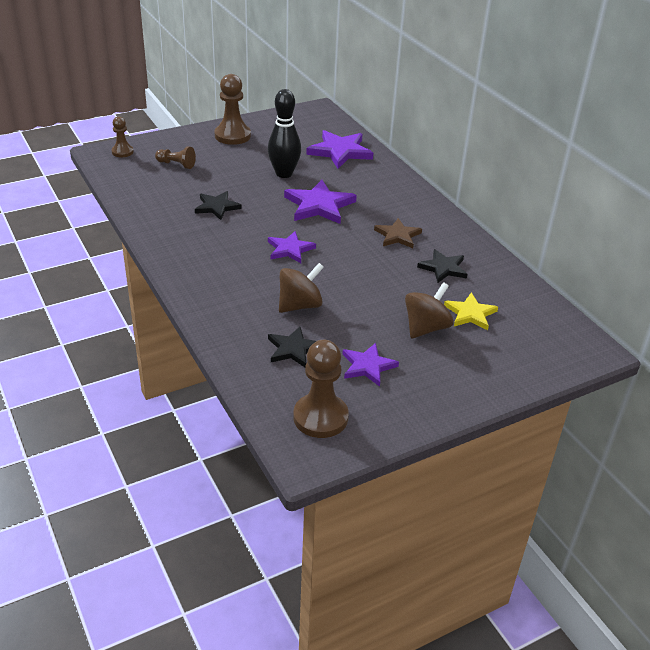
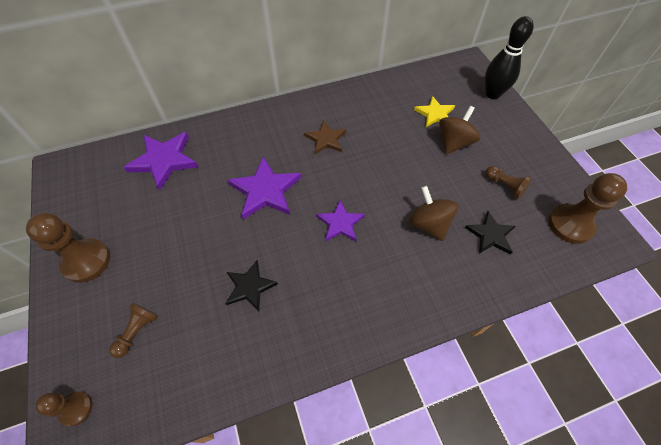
camera: 80 degrees left, 20 degrees up
black bowling pin [268,89,301,178] -> black bowling pin moved to [485,16,534,99]
purple star [342,343,399,387] -> brown pawn [485,166,532,199]
brown spinning top [405,282,454,338] -> brown spinning top turned 75 degrees clockwise [439,106,480,154]
black star [417,249,467,283] -> none

